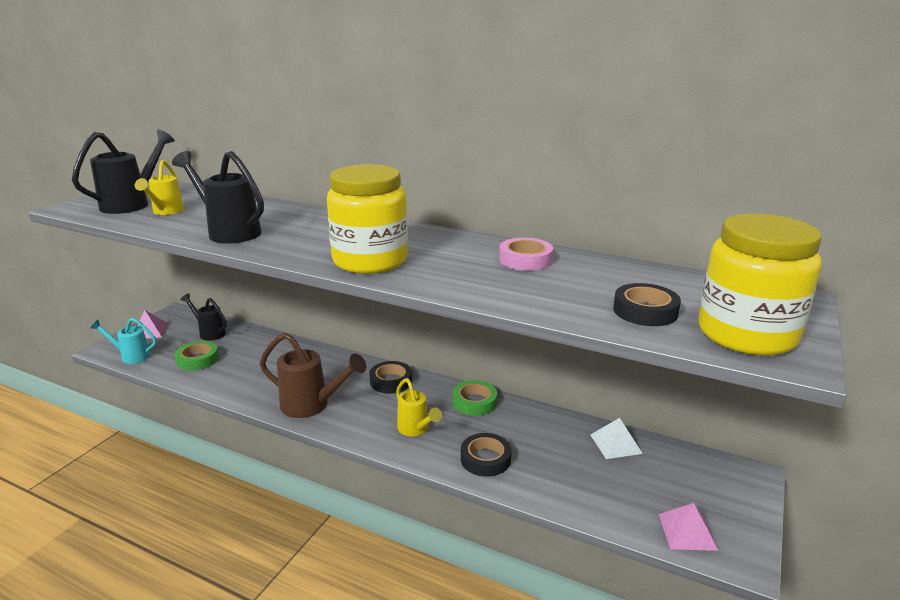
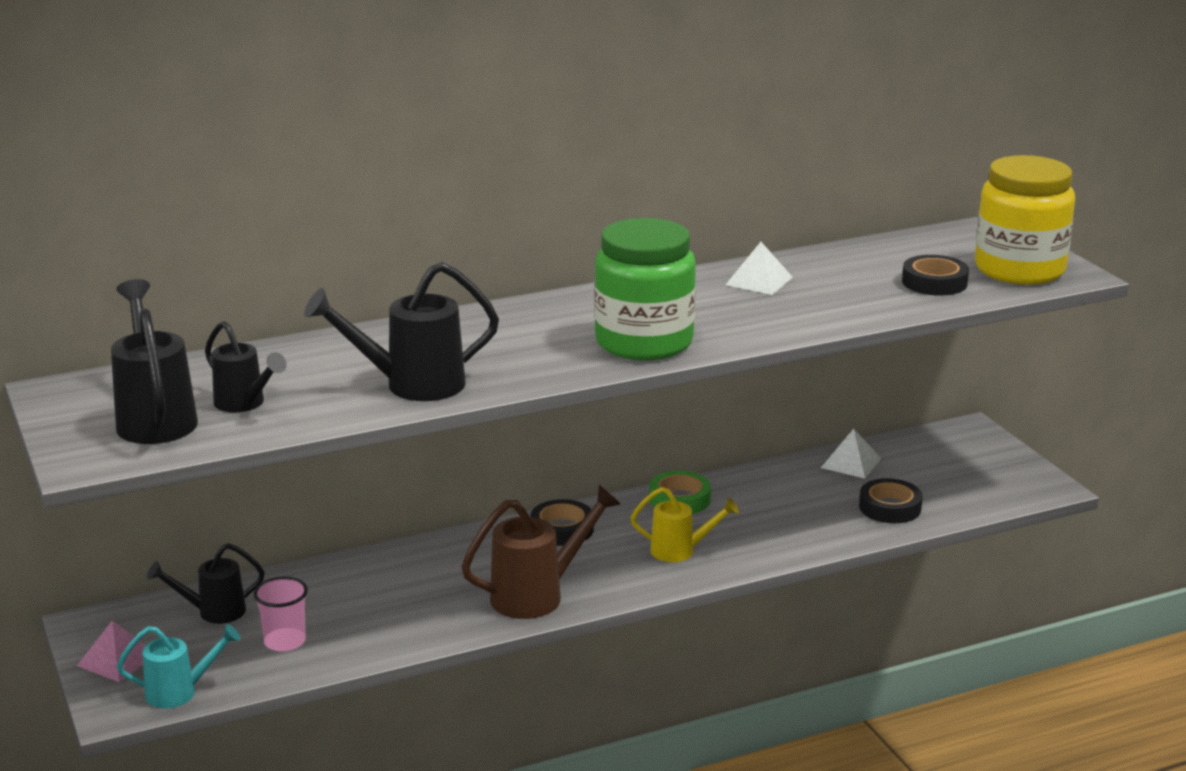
camera: 50 degrees left, 0 degrees up
turquoise watering can [90,318,156,364] -> turquoise watering can turned 150 degrees counterclockwise [117,624,241,709]
yellow watering can [135,160,184,215] -> black watering can [205,321,287,412]
green tape [175,341,219,371] -> pink cup [254,577,308,652]
yellow jar [327,164,408,274] -> green jar [594,218,696,360]
black tape [461,433,512,477] -> black tape moved to [859,478,923,523]
pink tape [499,238,553,271] -> white pyramid [725,242,793,295]
pink pyramid [659,503,718,551] -> none

